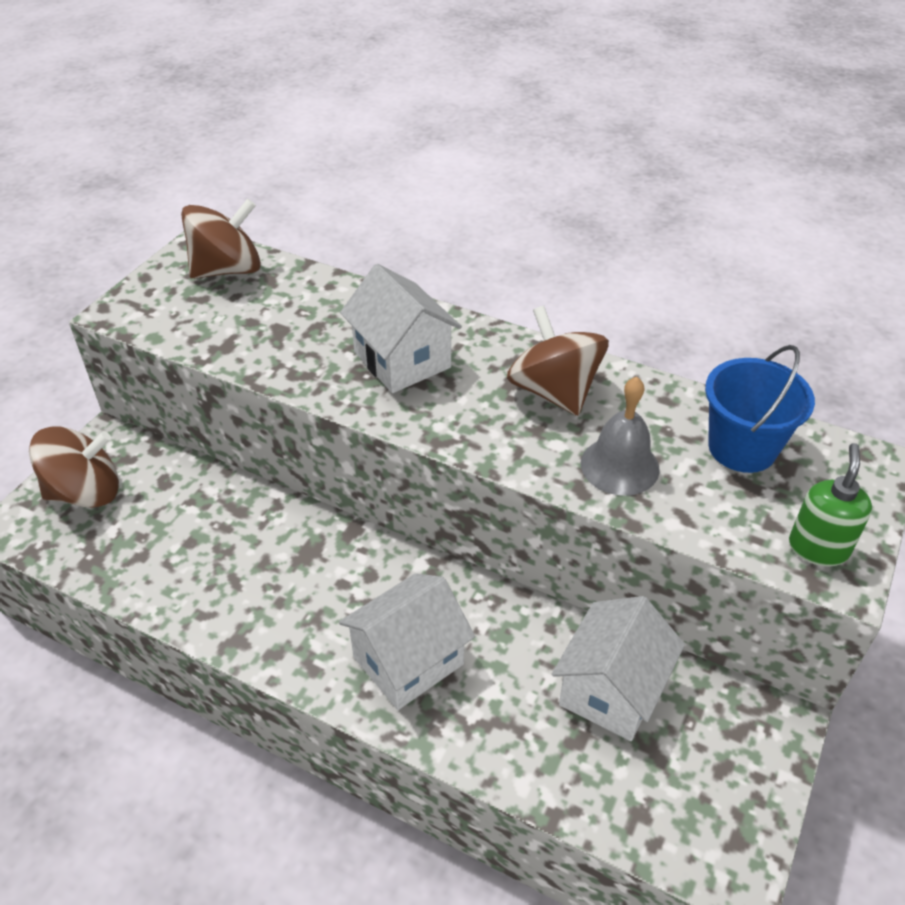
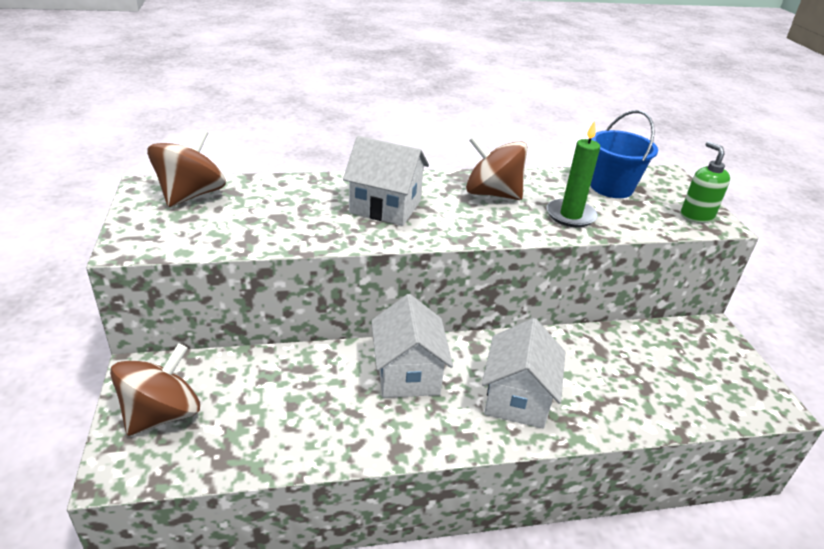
camera: 40 degrees left, 10 degrees down
white house [552,596,685,741] -> white house moved to [371,294,453,398]
grey bell [581,377,659,496] -> green candle [547,121,600,227]

